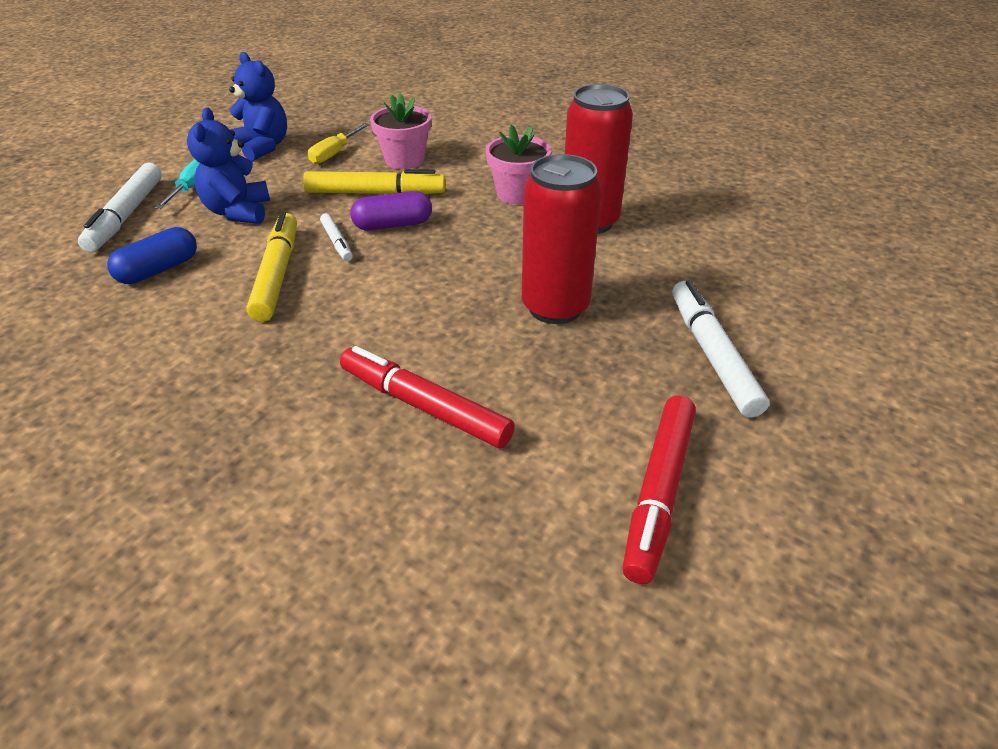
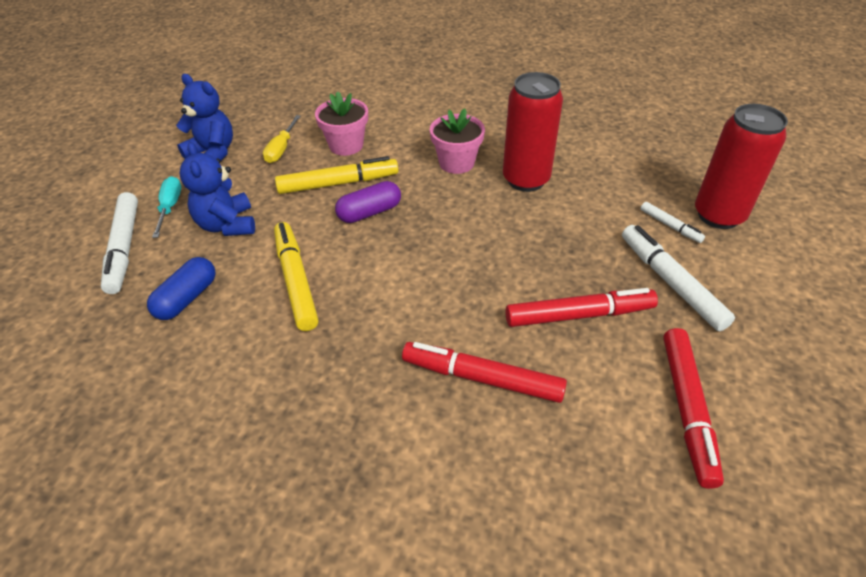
camera: 15 degrees left, 5 degrees up
white marker [320,213,353,261] -> white marker moved to [640,202,705,243]
red can [522,154,602,324] -> red can moved to [695,104,788,229]
none -> red marker [505,288,658,327]

